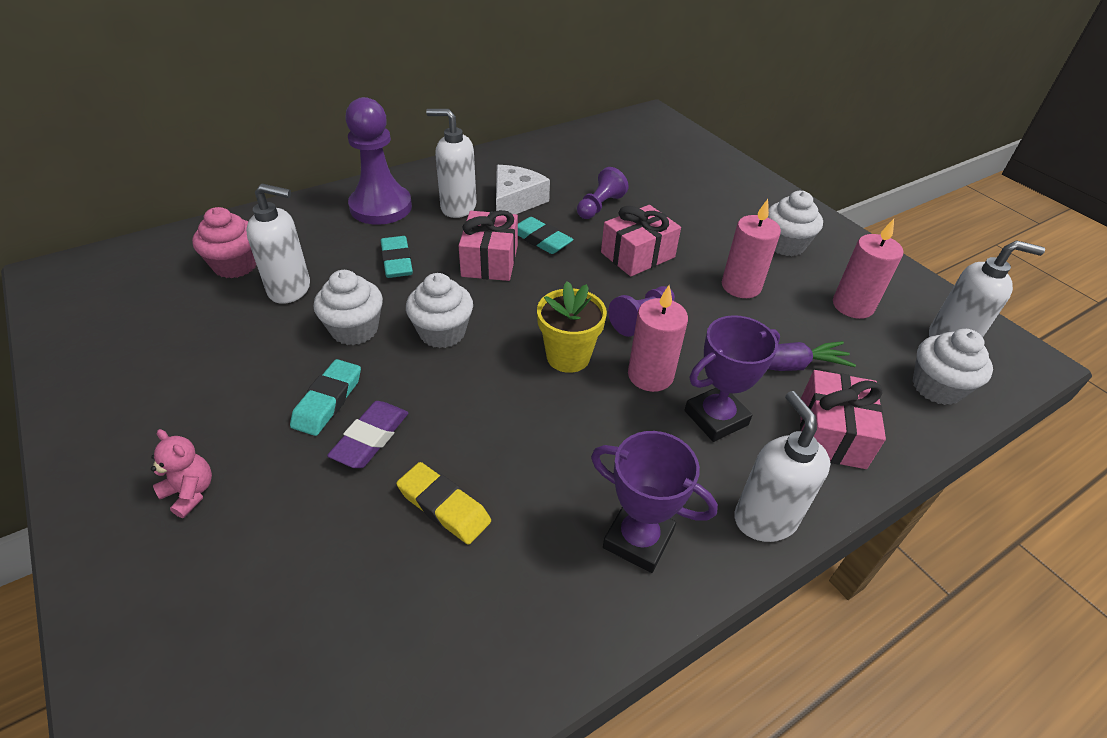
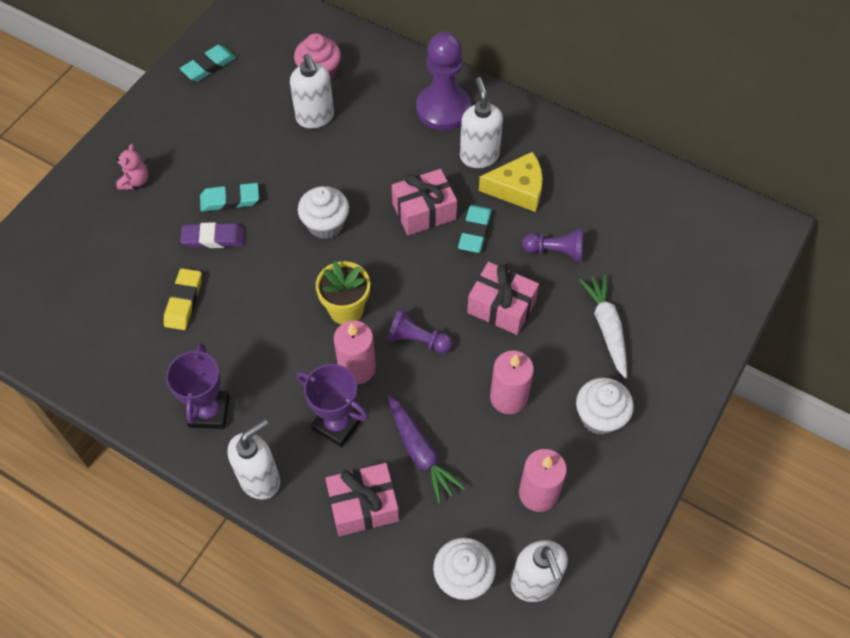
camera: 65 degrees right, 15 degrees up
white cupcake [314,270,383,345] -> none
turquoise eraser [380,236,413,278] -> turquoise eraser moved to [180,45,236,81]
white cheese [496,165,550,214] -> yellow cheese [479,152,543,212]
none -> white carrot [579,274,627,379]

